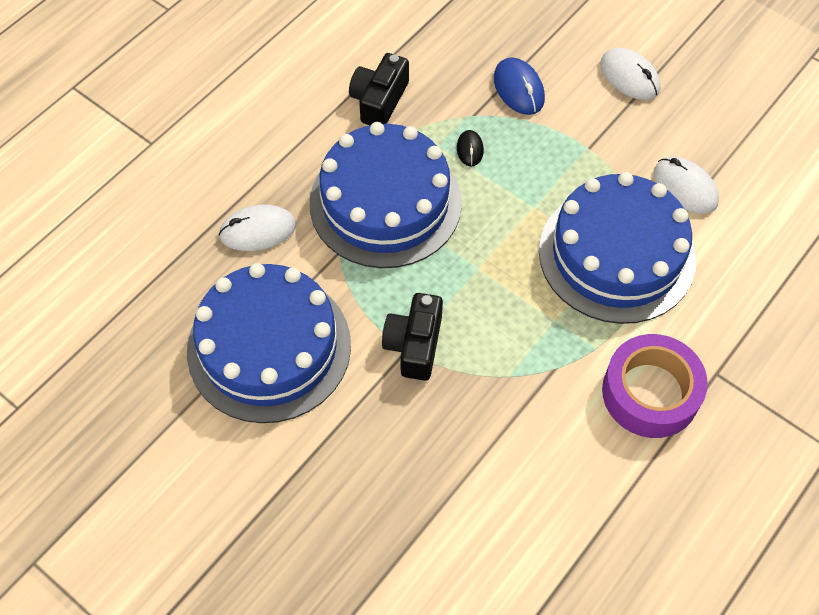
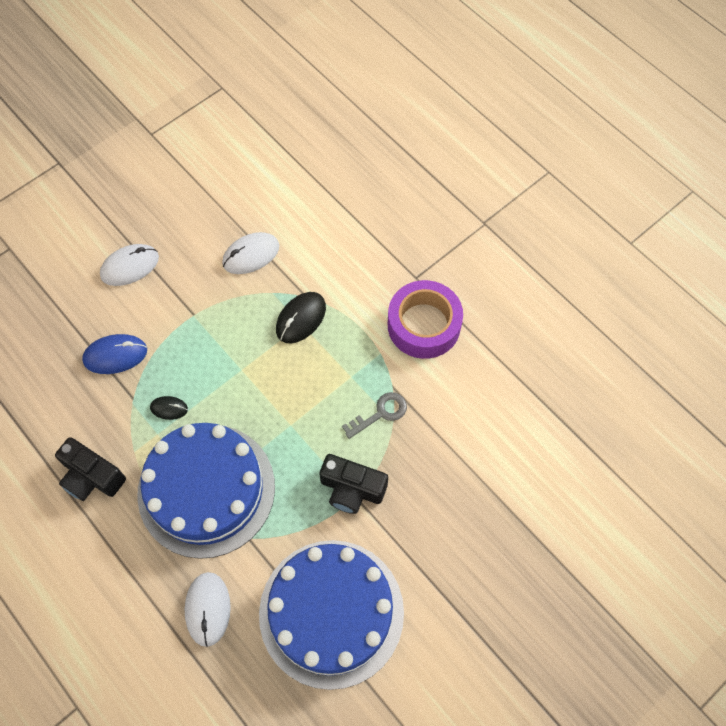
camera: 80 degrees left, 5 degrees up
blue cake [539,172,696,324] -> black mouse [276,292,326,343]
none -> grey key [342,392,407,439]

